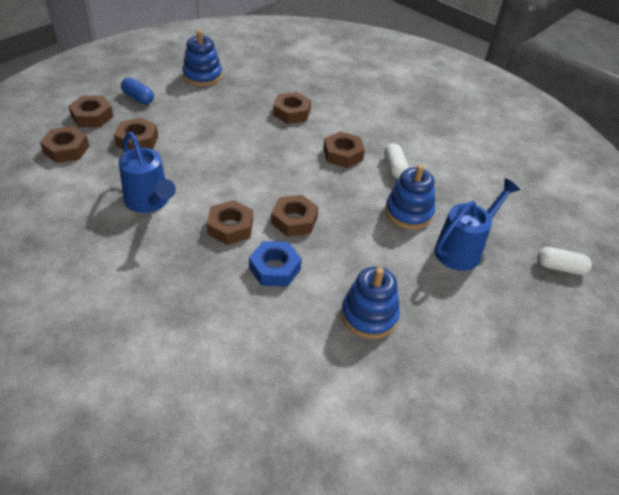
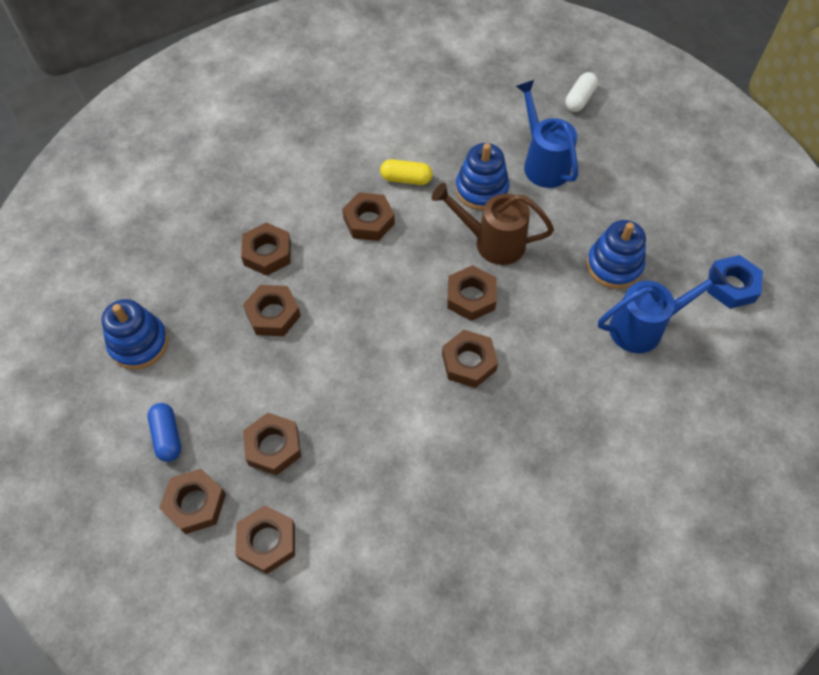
camera: 70 degrees left, 15 degrees up
blue watering can [119,132,176,213] -> blue watering can moved to [598,266,727,353]
blue capsule [121,77,154,104] -> blue capsule turned 75 degrees counterclockwise [148,403,181,462]
blue nut [249,241,302,286] -> blue nut moved to [707,255,763,309]
white capsule [384,143,409,179] -> yellow capsule [380,159,432,185]
none -> brown nut [243,285,301,336]
none -> brown watering can [431,183,554,265]

